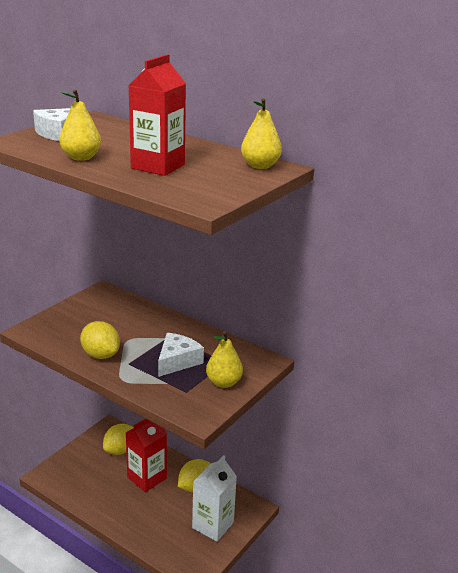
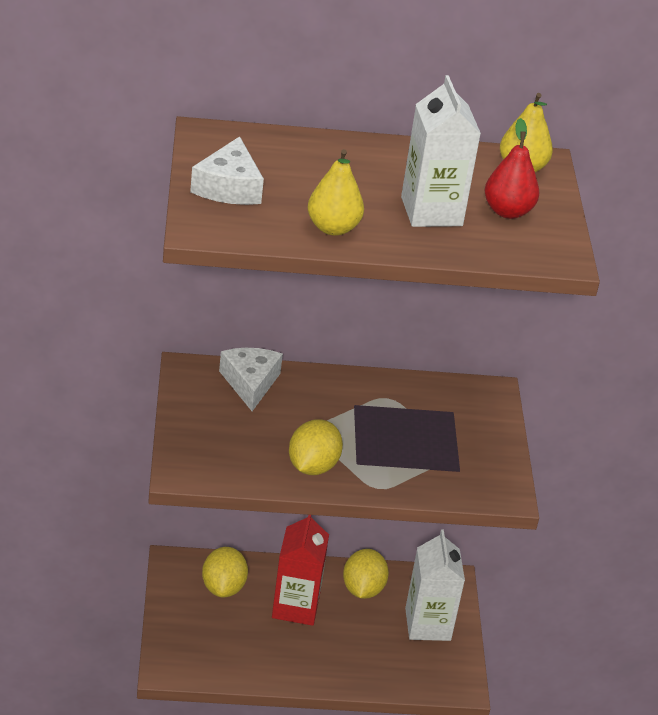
camera: 40 degrees left, 10 degrees up
yellow lemon [80,321,120,359] -> yellow lemon turned 75 degrees counterclockwise [289,419,343,475]
red carton [128,54,186,176] -> white carton [401,75,481,227]
white cheese [158,333,204,377] -> white cheese moved to [219,348,283,411]
yellow pear [206,331,243,388] -> none
none -> red pear [484,118,540,219]

